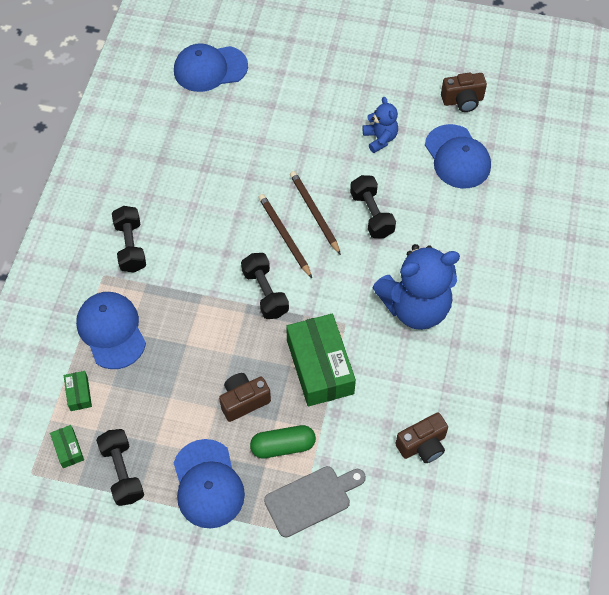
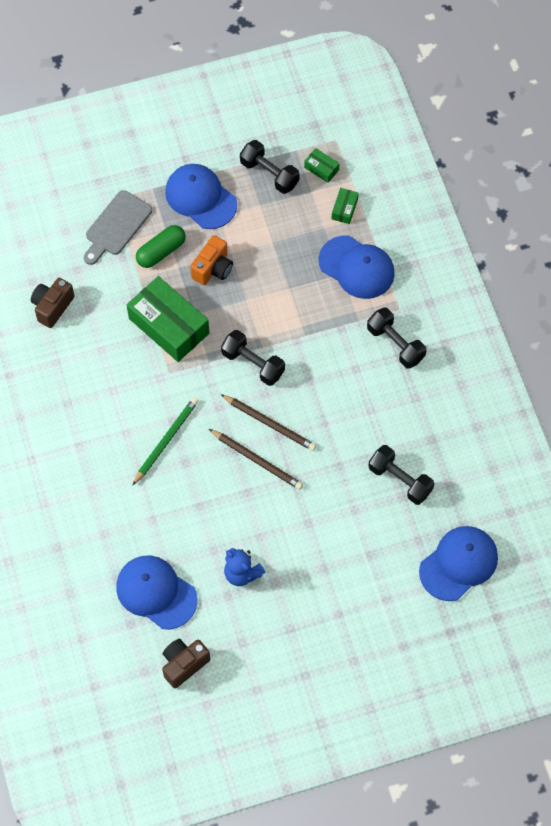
camera: 150 degrees right, 5 degrees up
green box [64,371,92,411] -> green box turned 60 degrees clockwise [332,188,359,224]
brown camera [219,373,271,422] -> orange camera [190,235,233,285]
black dumbbell [350,175,396,238] -> black dumbbell moved to [368,445,434,505]
blue teddy bear [372,244,460,330] -> none
none -> green pencil [132,397,199,486]

